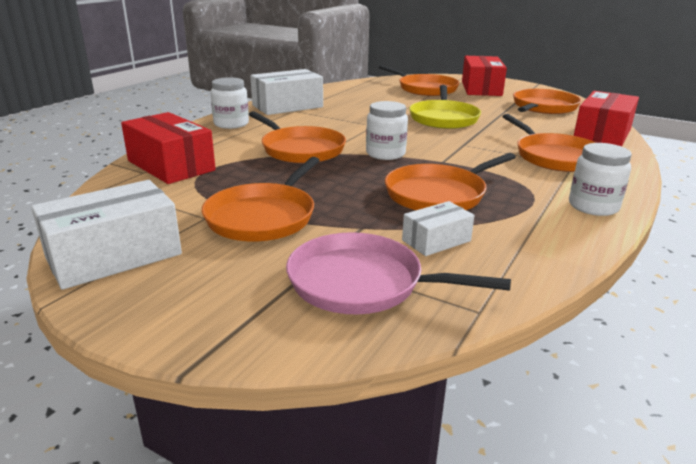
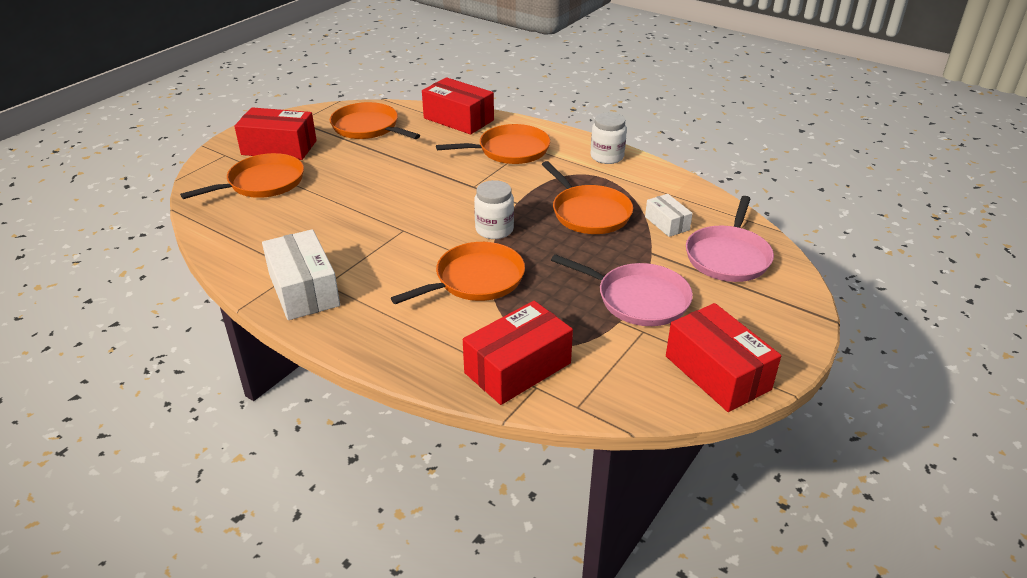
camera: 85 degrees left, 10 degrees up
white box [31,180,182,290] -> red box [666,303,781,412]
orange pan [202,157,320,241] -> pink pan [551,254,693,326]
white jar [210,77,249,129] -> none
yellow pan [409,85,481,129] -> none

